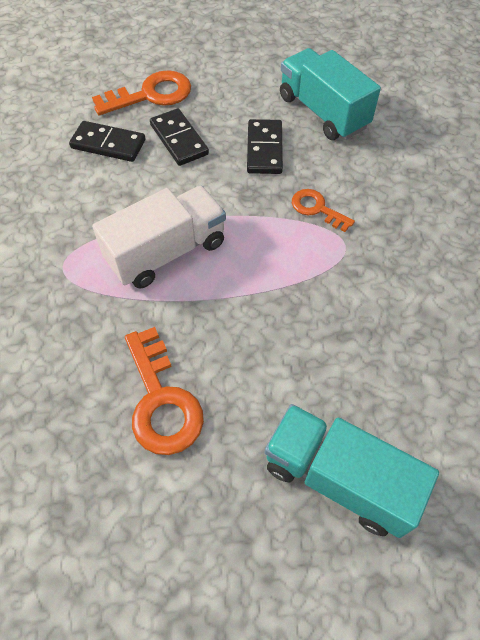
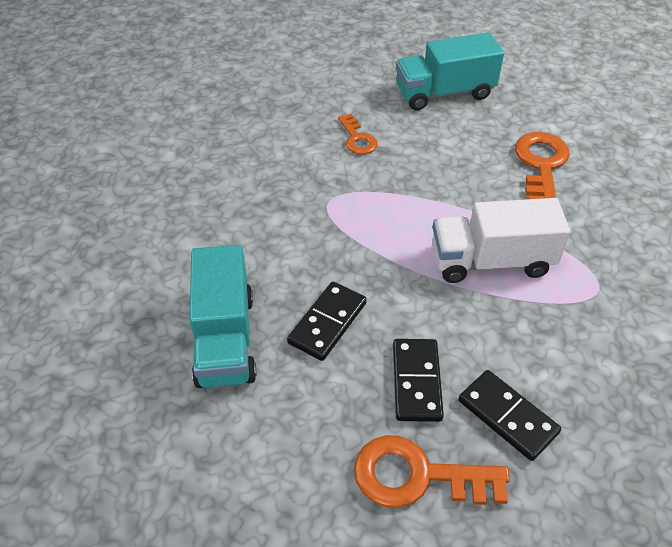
camera: 150 degrees left, 10 degrees down
turquoise truck [264,404,439,538] -> turquoise truck turned 105 degrees clockwise [396,32,504,110]
orange key [292,189,355,232] -> orange key moved to [338,114,377,154]

